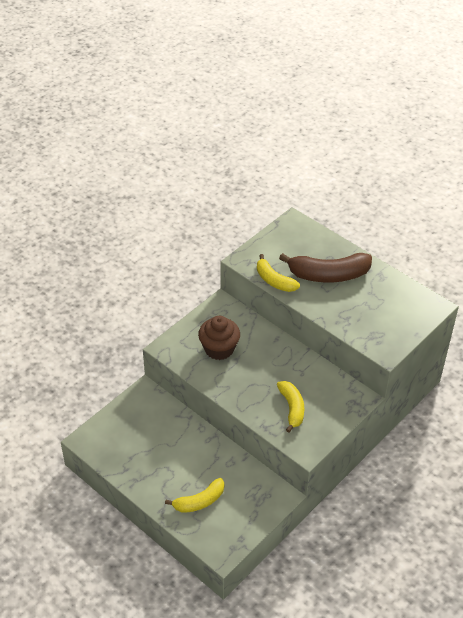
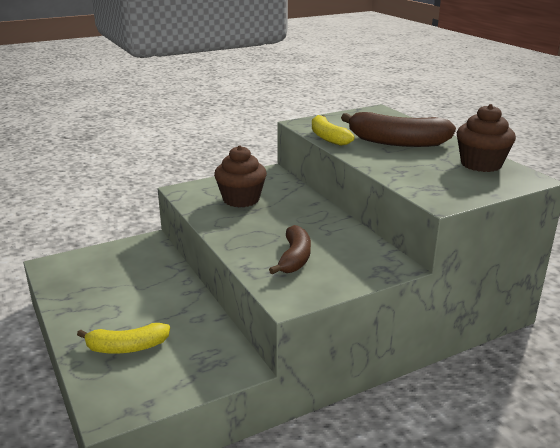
camera: 20 degrees right, 20 degrees down
yellow banana [277,381,304,433] -> brown banana [269,225,311,274]
none -> brown cupcake [457,104,516,172]

